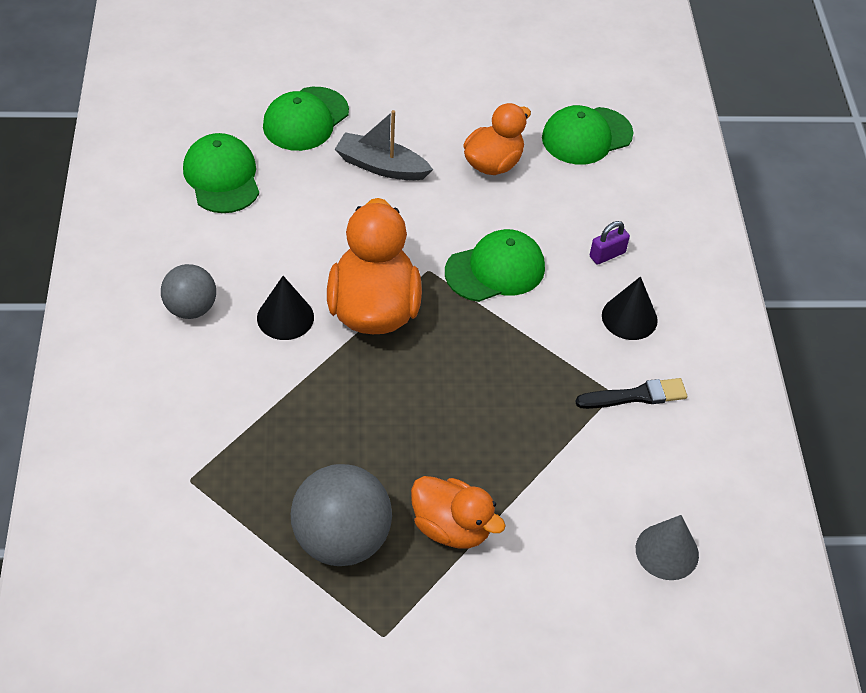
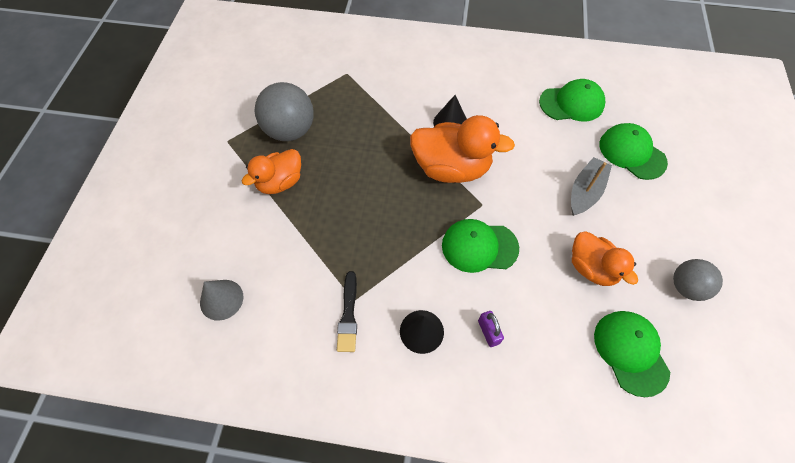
camera: 105 degrees right, 10 degrees up
grey ball [161,264,216,319] -> grey ball moved to [673,259,723,301]
green cap [445,229,545,302] -> green cap turned 105 degrees clockwise [442,219,519,273]

